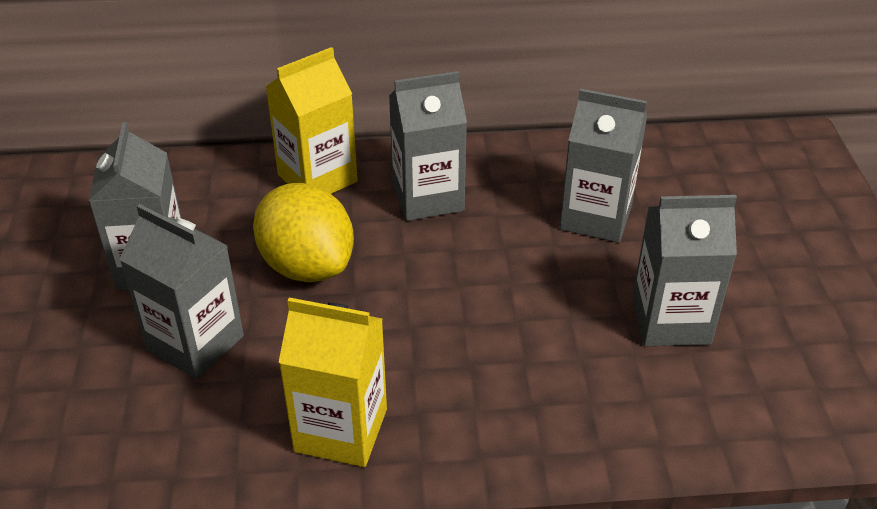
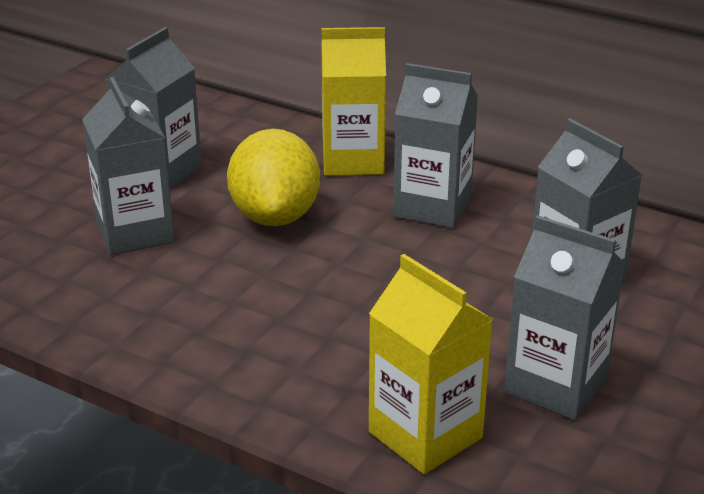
camera: 35 degrees right, 10 degrees down
yellow carton [279,298,387,467] -> yellow carton moved to [369,254,493,474]

